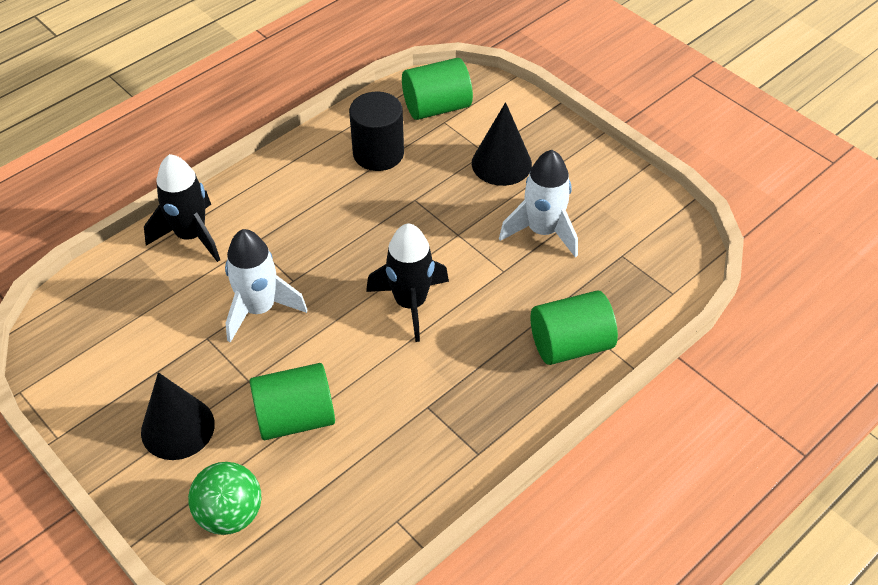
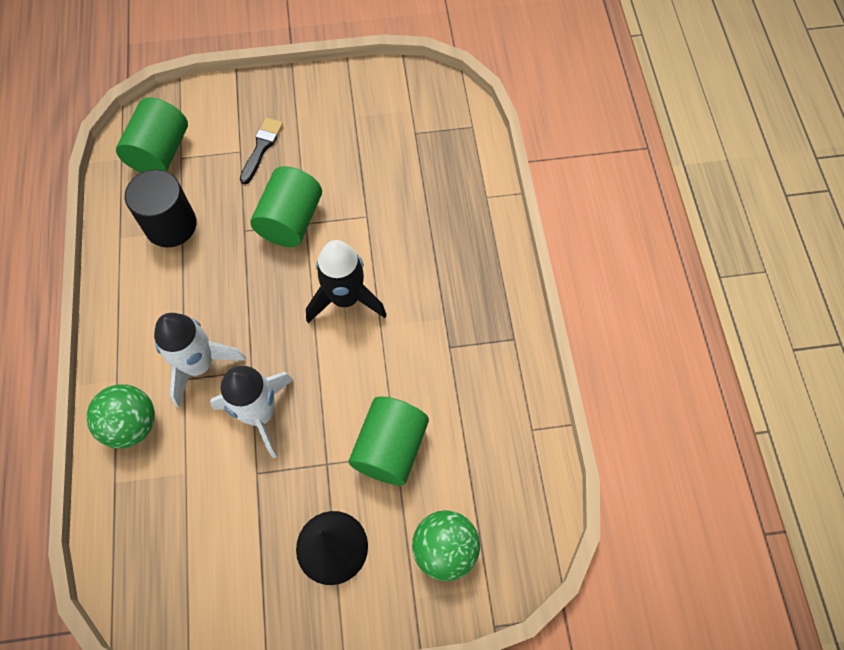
camera: 55 degrees left, 15 degrees up
black rocket [144,154,220,262] -> green ball [87,384,155,448]
black cone [472,102,532,186] -> black brush [240,118,283,184]
white rocket [499,150,578,257] -> white rocket moved to [154,313,246,407]
green cylinder [531,291,618,365] -> green cylinder moved to [250,166,322,247]

